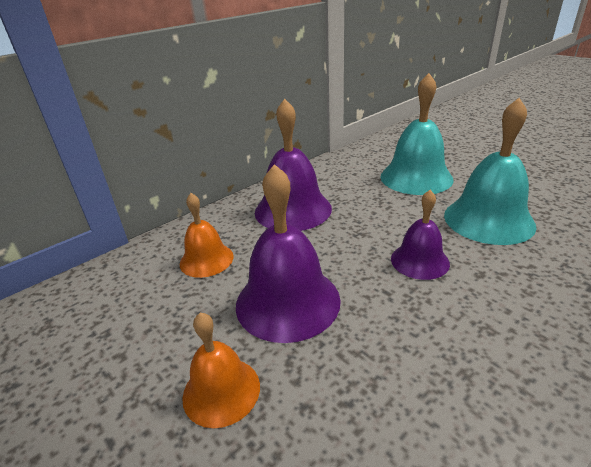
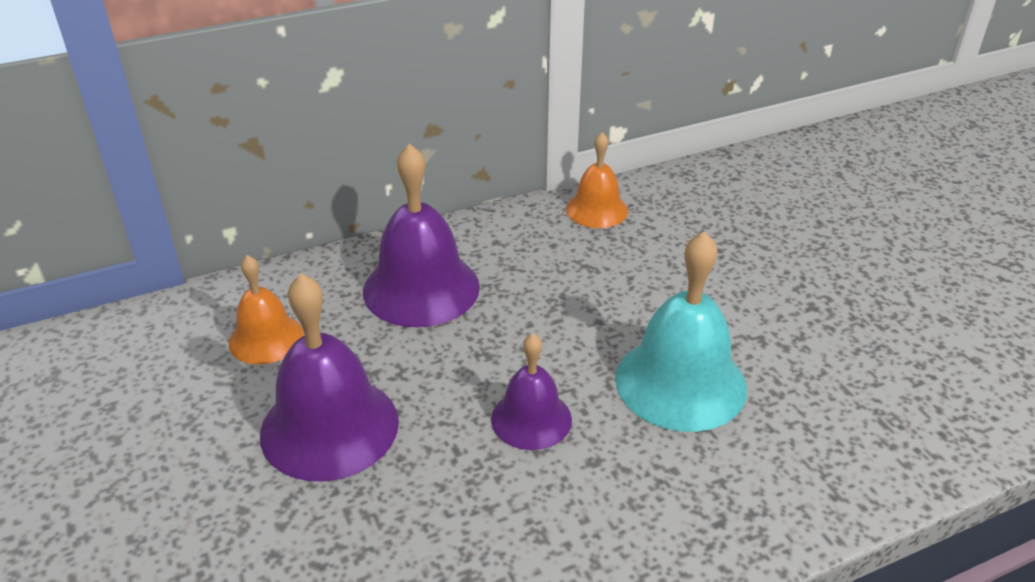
camera: 15 degrees right, 5 degrees up
orange bell [182,313,260,428] -> orange bell moved to [566,132,628,228]
turquoise bell [381,73,454,195] -> none

